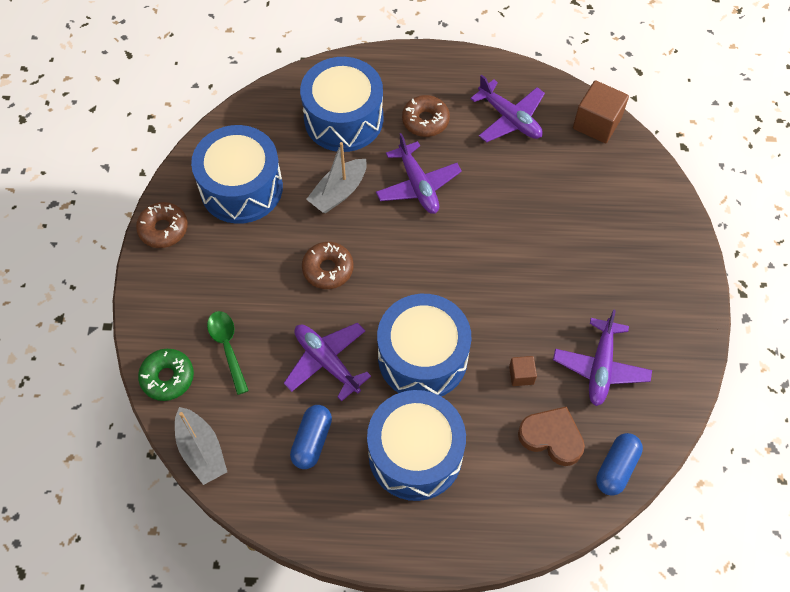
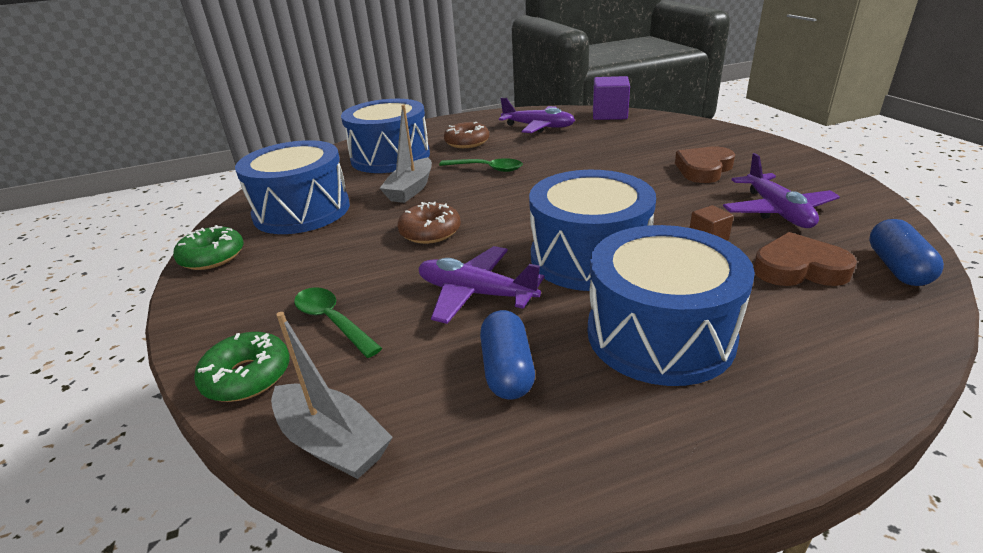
camera: 20 degrees left, 30 degrees down
brown donut [136,202,188,248] -> green donut [173,225,244,270]
purple plane [376,133,462,214] -> green spoon [439,158,523,172]
brown cube [573,80,629,143] -> purple cube [593,76,630,120]
none -> brown heart [675,146,735,183]

